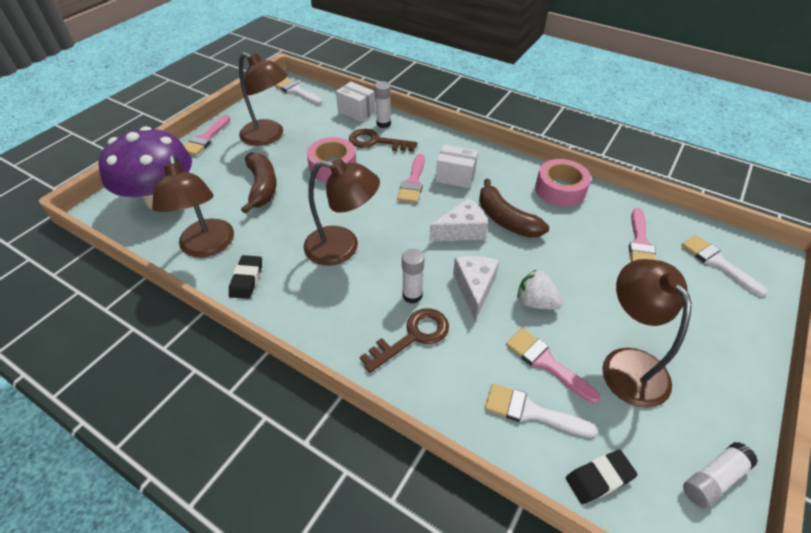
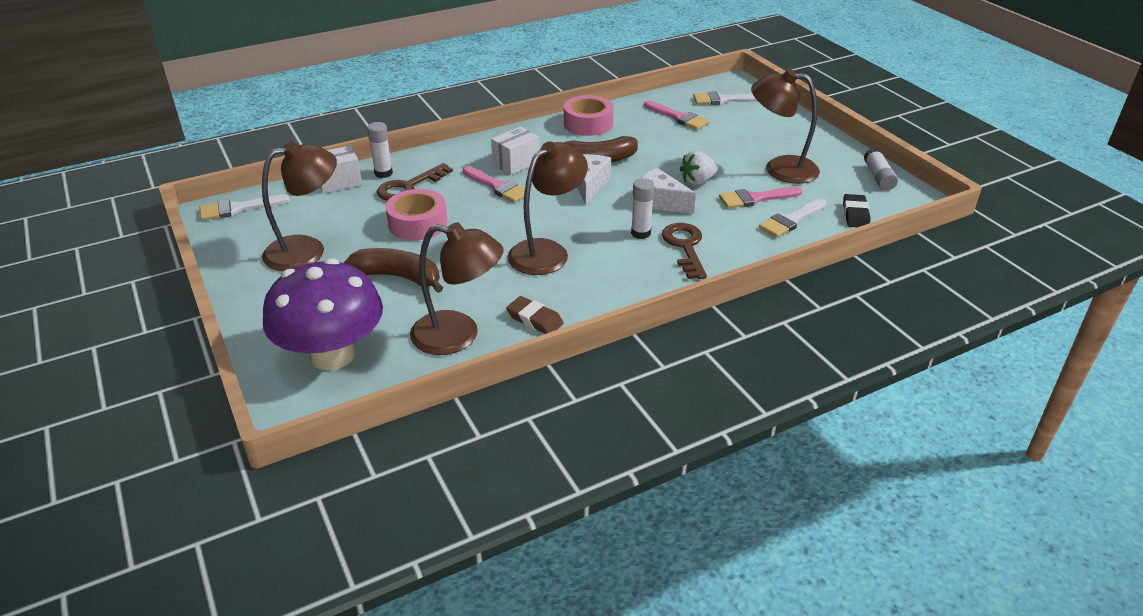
camera: 60 degrees left, 10 degrees down
pink brush [184,115,231,156] -> none
black eraser [229,255,262,299] -> brown eraser [506,296,564,334]

